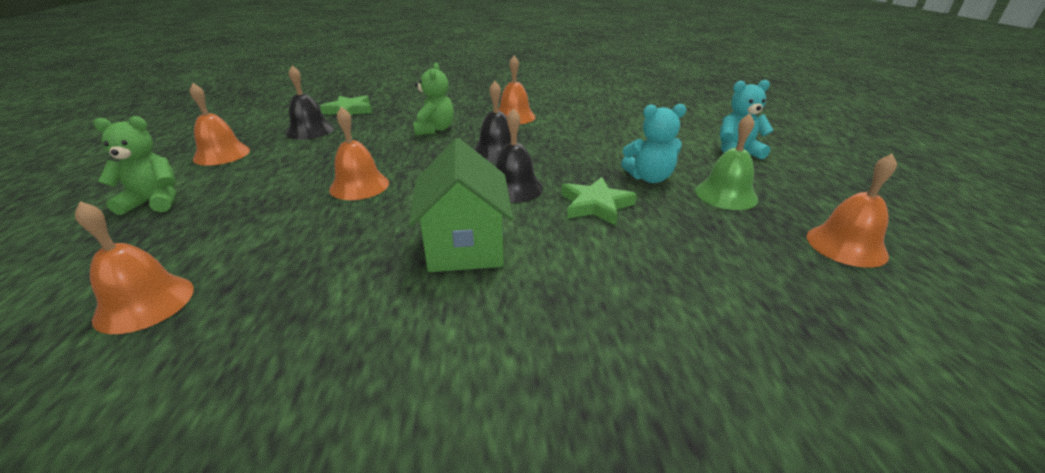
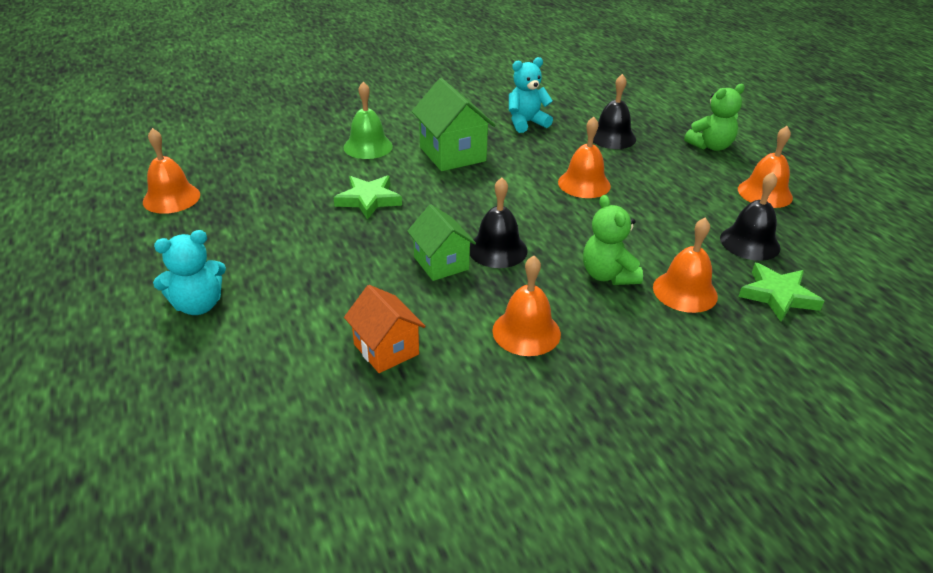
camera: 160 degrees right, 5 degrees up
orange bell [75,201,194,334] -> orange bell moved to [653,218,718,313]
black bell [495,108,543,203] -> black bell moved to [593,74,636,149]
turquoise teddy bear [621,104,686,183] -> turquoise teddy bear moved to [509,57,553,133]
green bell [695,113,758,210] -> green bell moved to [343,81,393,159]
none -> orange house [344,285,426,373]
none -> green house [407,204,476,281]

